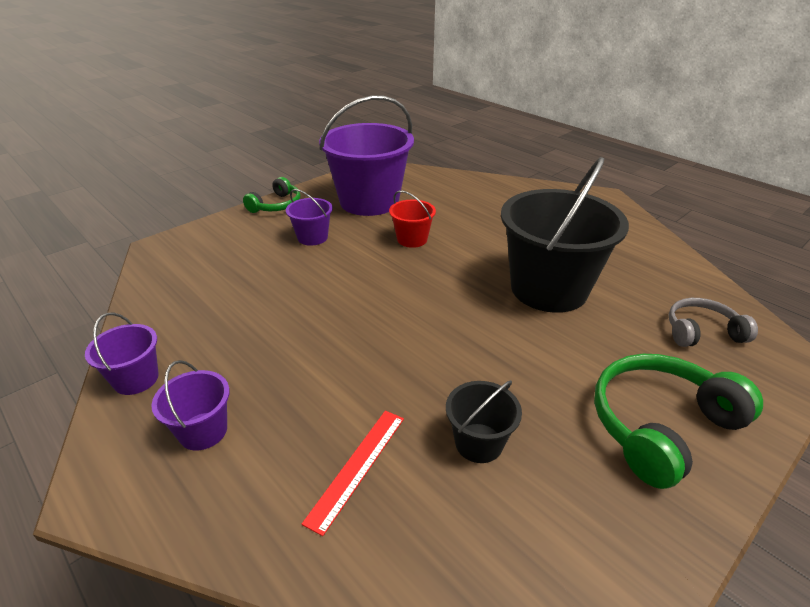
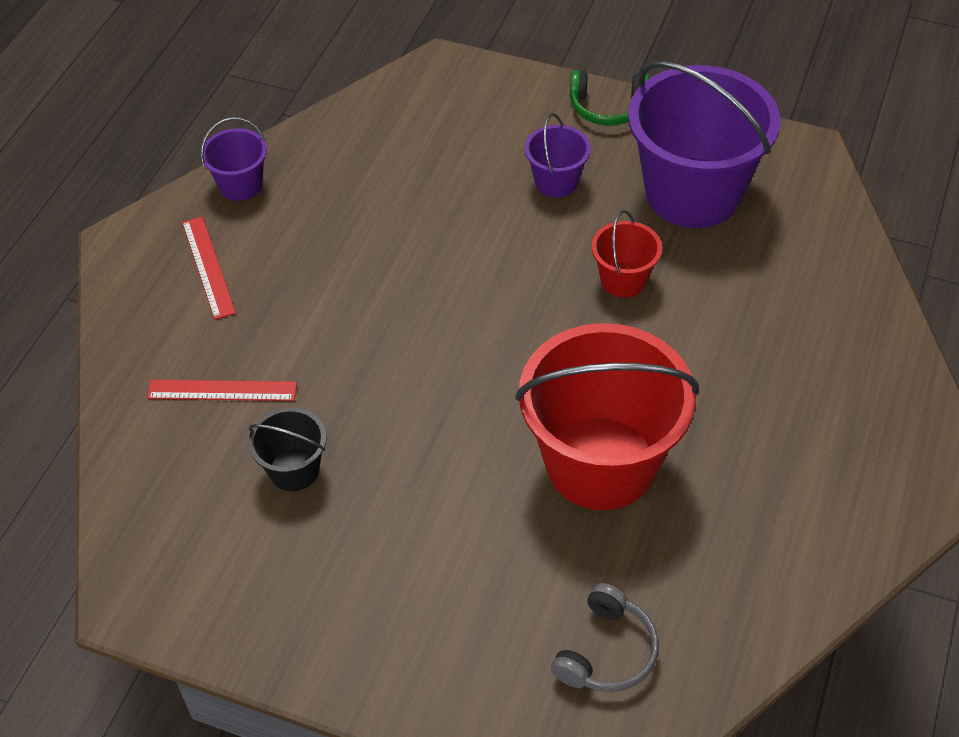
camera: 65 degrees right, 15 degrees up
purple bucket [151,360,230,451] -> red ruler [182,217,236,320]
black bucket [501,157,629,313] -> red bucket [515,323,699,510]
green headphones [594,354,763,489] -> none
grey headphones [669,298,758,347] -> grey headphones turned 60 degrees clockwise [551,583,659,692]

